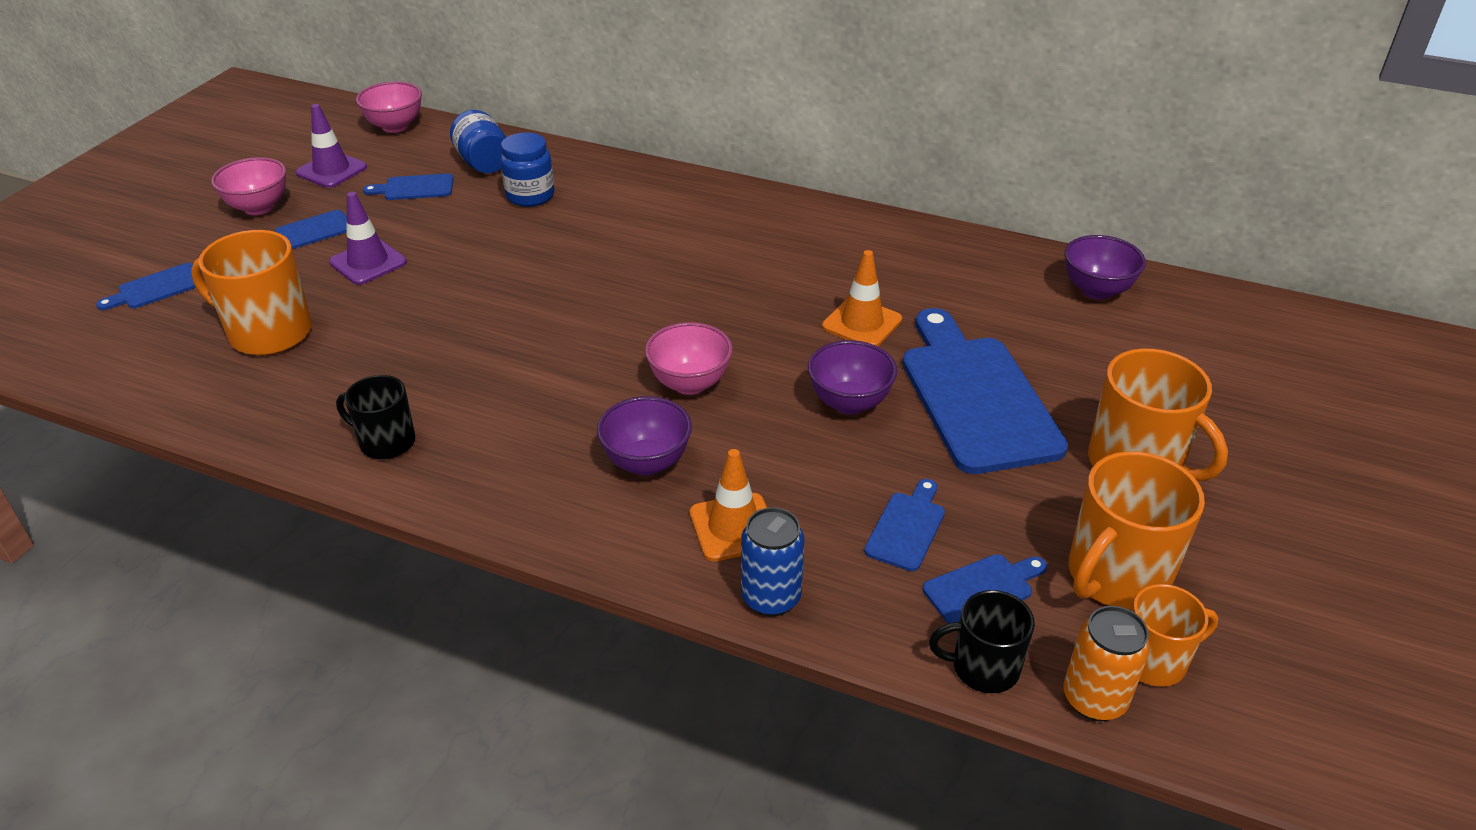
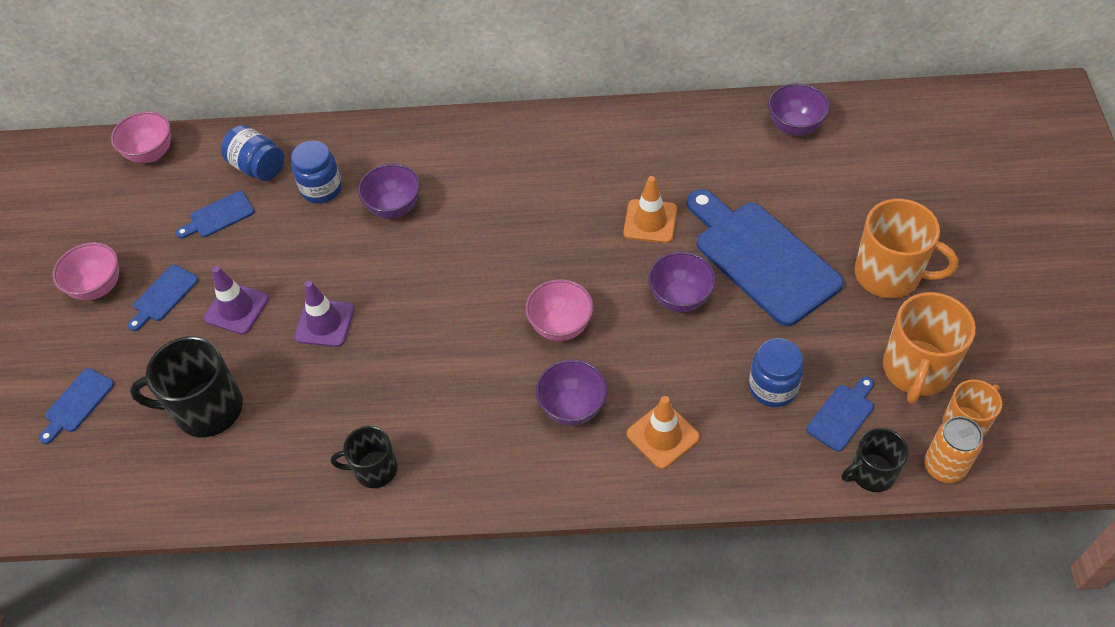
camera: 20 degrees left, 15 degrees up
orange mug [191,230,312,355] -> black mug [130,336,243,437]
purple traffic cone [296,104,367,188] -> purple traffic cone moved to [294,281,355,347]
blue can [741,507,804,617] -> none
blue cutting board [864,479,945,571] -> blue jar [749,338,804,407]
none -> purple bowl [358,163,420,219]

